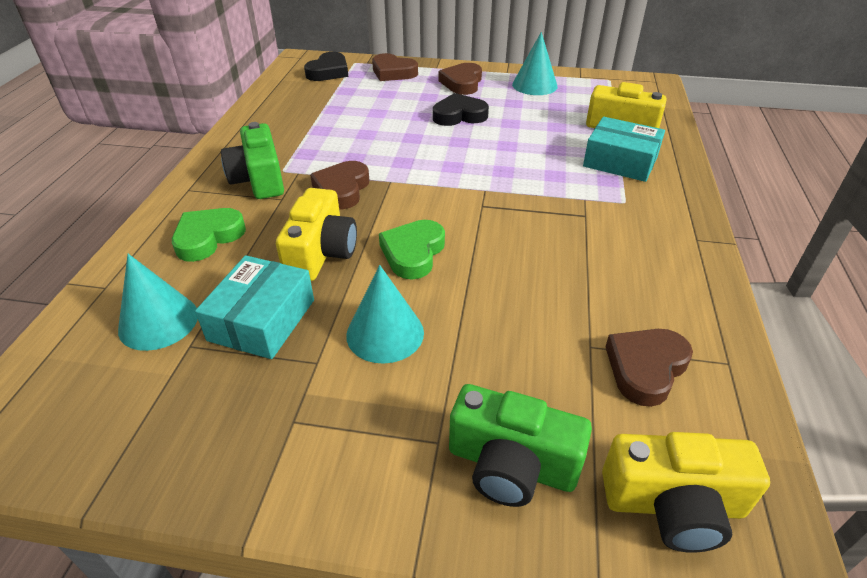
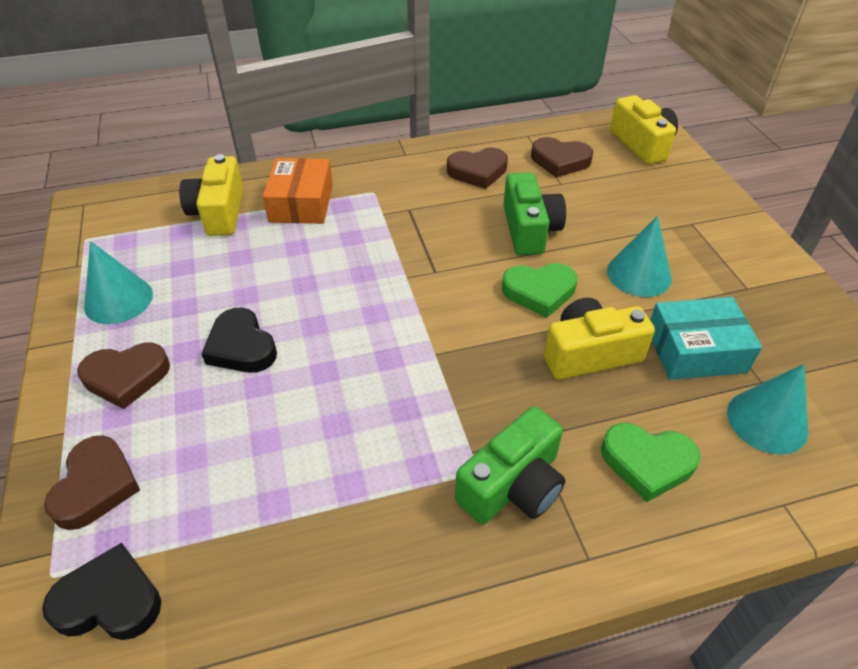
camera: 115 degrees left, 5 degrees up
brown heart [310,161,369,209] -> brown heart moved to [447,148,508,189]
green camera [449,384,592,507] -> green camera moved to [503,173,566,255]
turquoise box [583,117,665,182] -> orange box [263,158,333,224]

